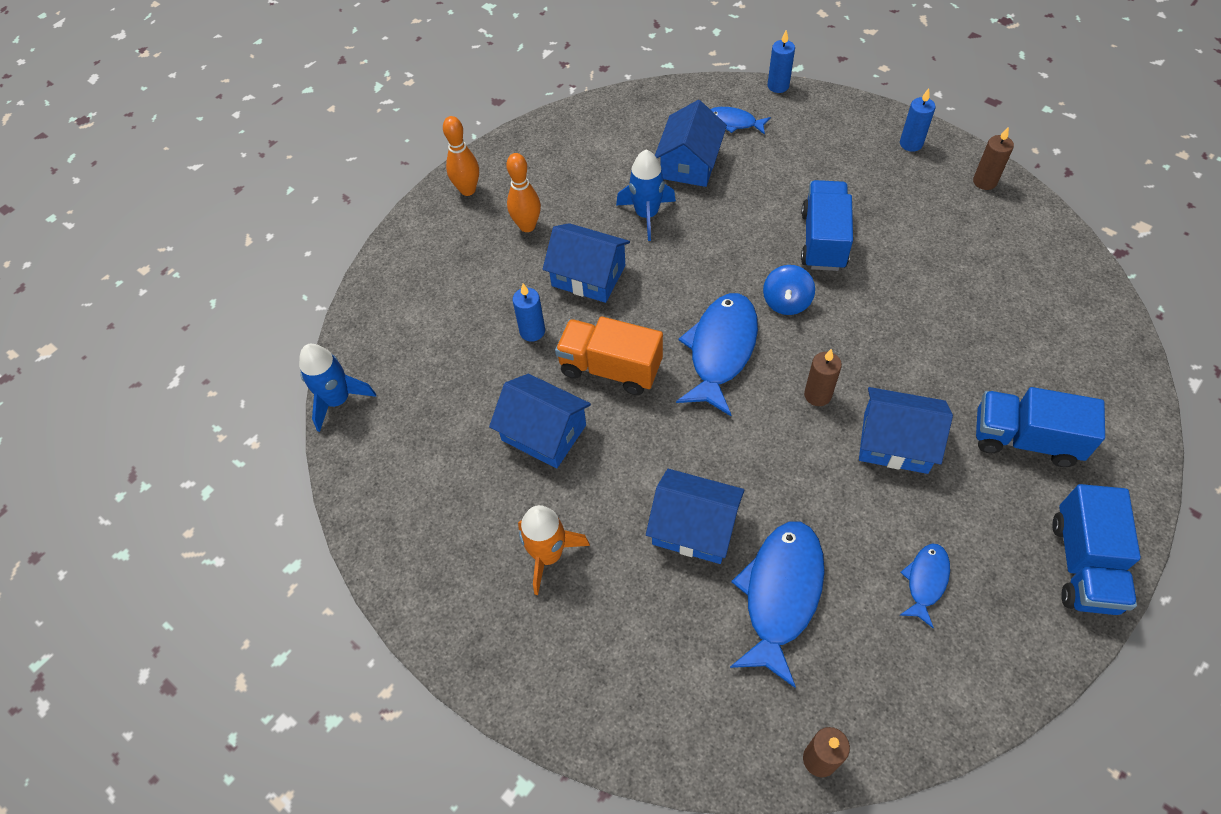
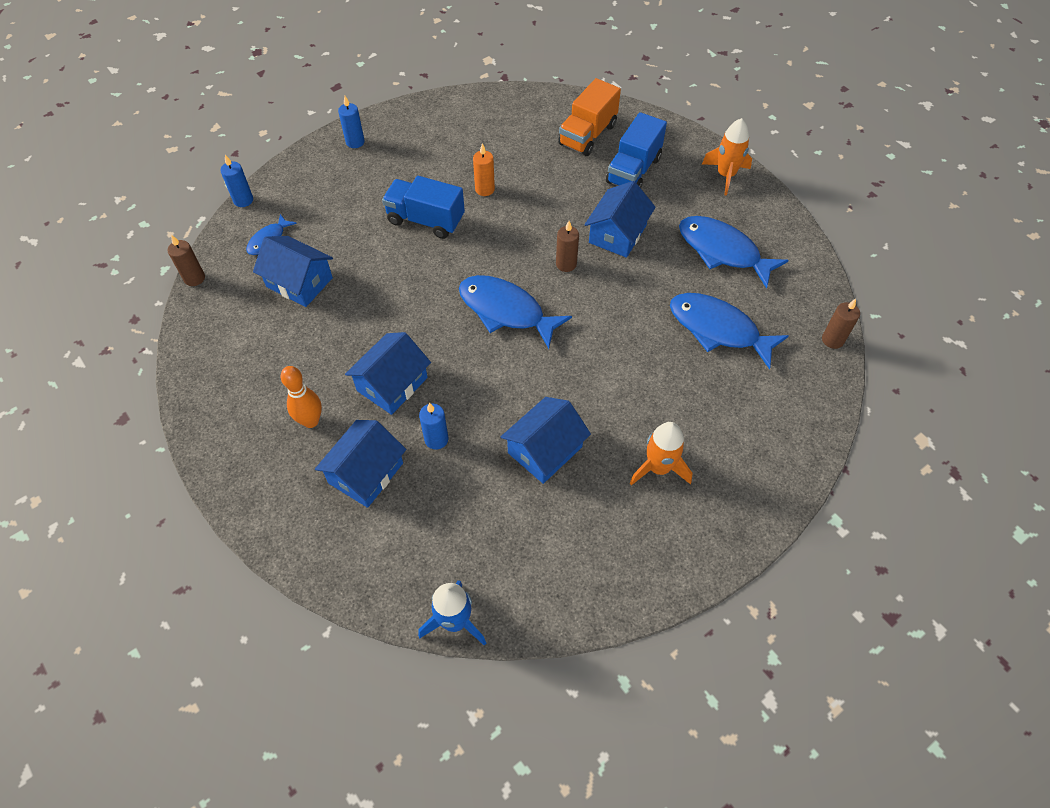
camera: 80 degrees left, 0 degrees up
orange bowling pin [443,116,479,196] -> none
orange truck [555,317,663,395] -> orange truck moved to [558,78,621,156]
blue rocket [616,150,676,241] -> none
blue house [646,469,744,564] -> blue house moved to [315,420,406,508]
blue spinning top [763,265,815,315] -> none
blue fish [899,544,950,628] -> blue fish [679,216,789,289], size x1.91
brown candle [973,126,1014,190] -> brown candle moved to [167,235,205,286]
blue truck [1052,484,1141,615] -> orange rocket [702,118,752,196]
none -> orange candle [473,143,495,196]

